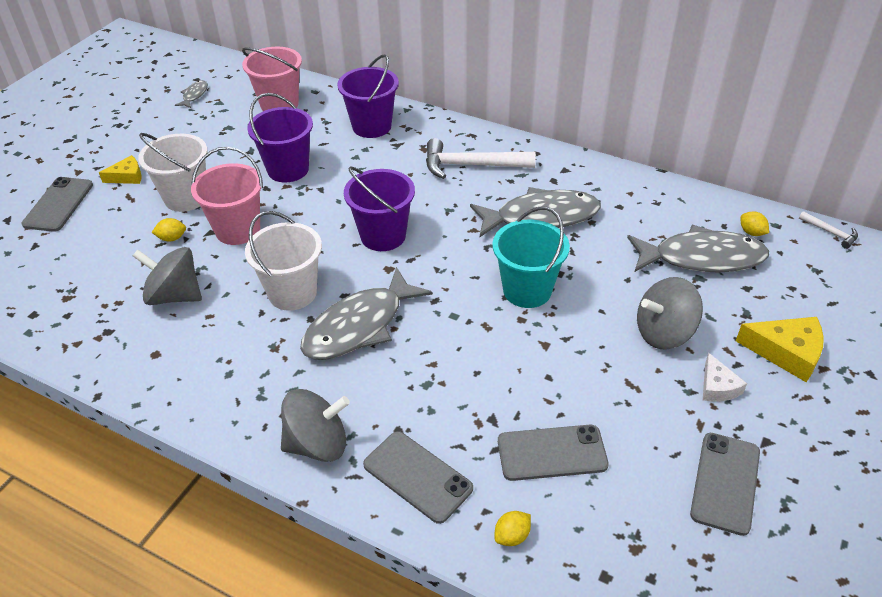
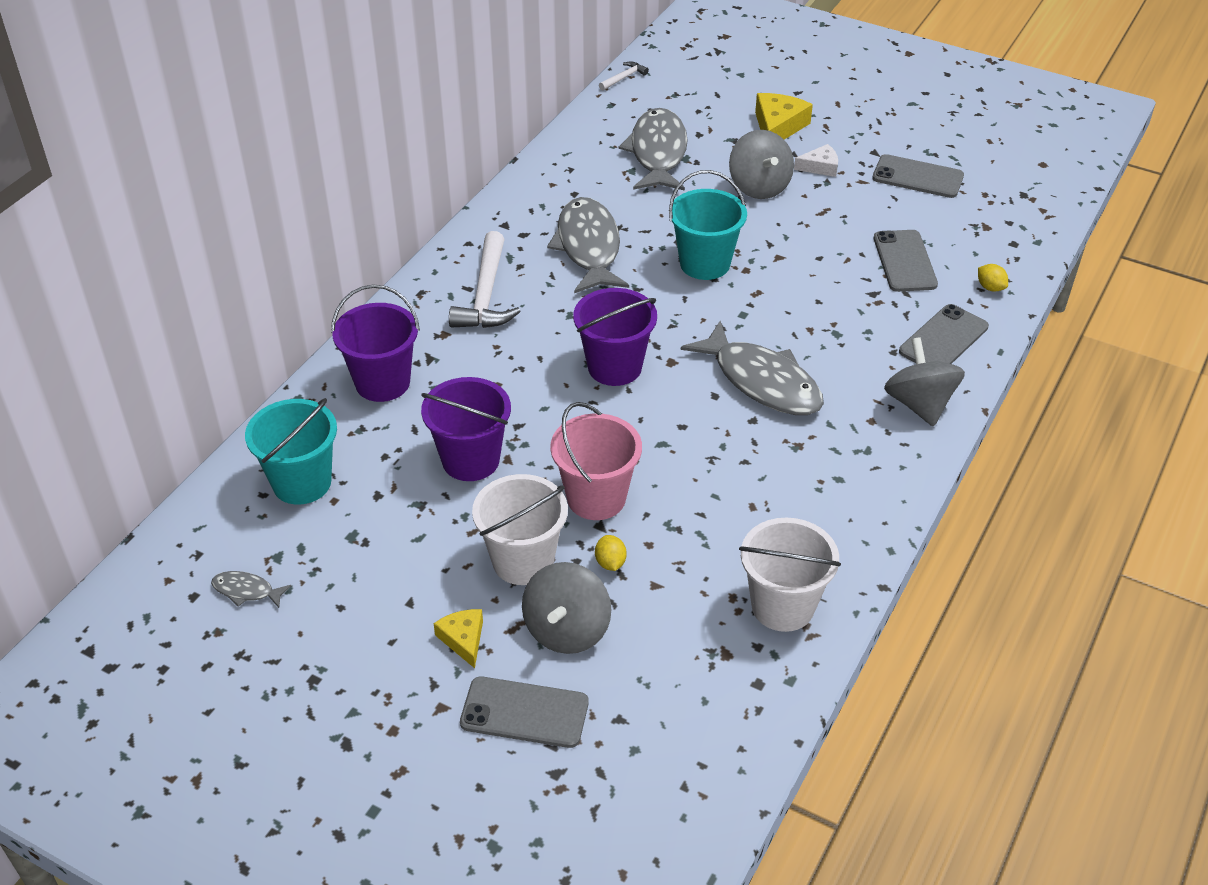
camera: 90 degrees left, 0 degrees up
grey spinning top [133,247,202,305] -> grey spinning top moved to [522,562,611,654]
pink bucket [242,47,302,111] -> turquoise bucket [245,398,337,505]
white bucket [245,211,322,311] -> white bucket moved to [739,518,841,632]
yellow lemon [741,211,769,236] -> none

